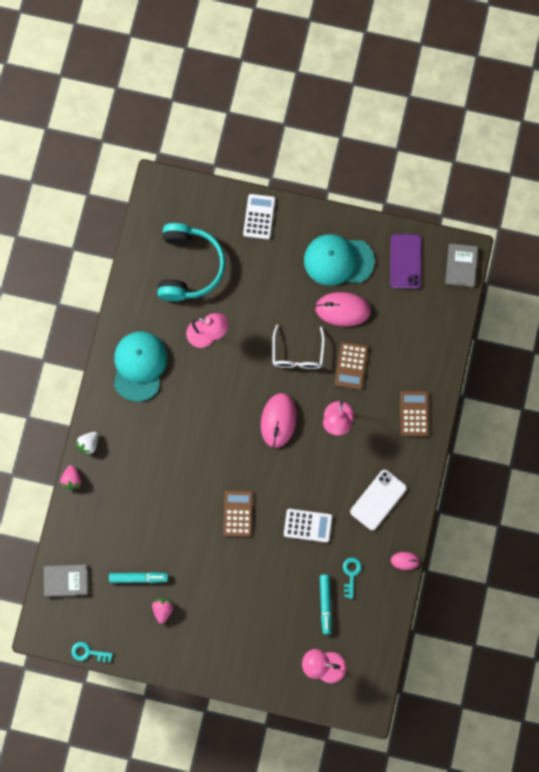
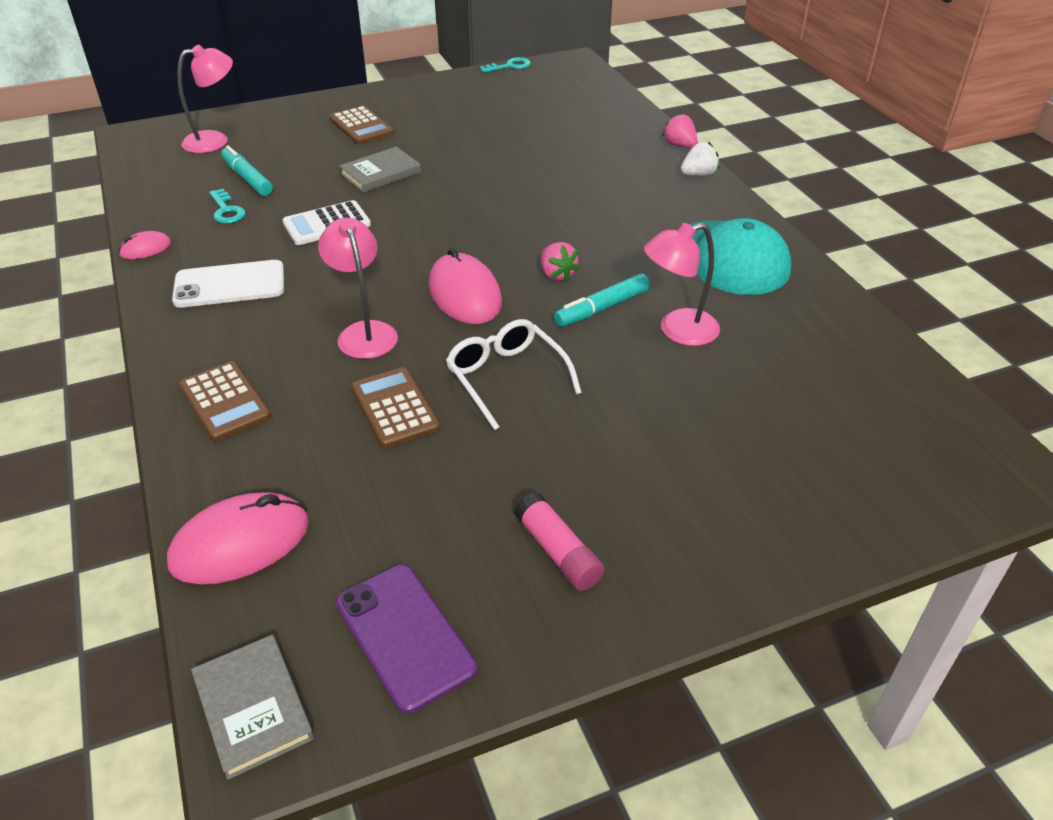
camera: 145 degrees right, 35 degrees down
grey book [44,564,88,597] -> grey book moved to [339,147,421,193]
white strawberry [76,432,99,455] -> white strawberry turned 60 degrees clockwise [681,142,720,176]
turquoise marker [109,572,168,583] -> turquoise marker moved to [554,274,650,327]
pink strawberry [152,598,174,624] -> pink strawberry moved to [541,242,580,282]
turquoise headphones [157,223,225,301] -> none
brown calculator [223,490,253,537] -> brown calculator moved to [329,105,394,144]
white calculator [243,194,275,239] -> none
turquoise cap [304,234,375,286] -> pink glue stick [514,492,604,591]
pink mouse [315,292,371,326] -> pink mouse moved to [167,493,309,584]
white phone [350,470,407,530] -> white phone turned 75 degrees clockwise [172,260,284,308]

